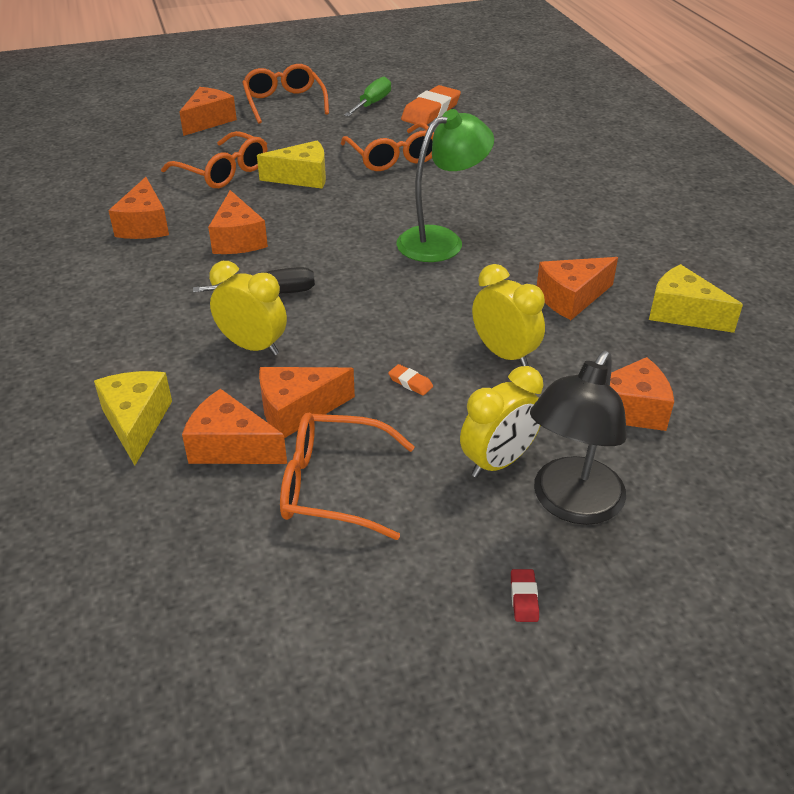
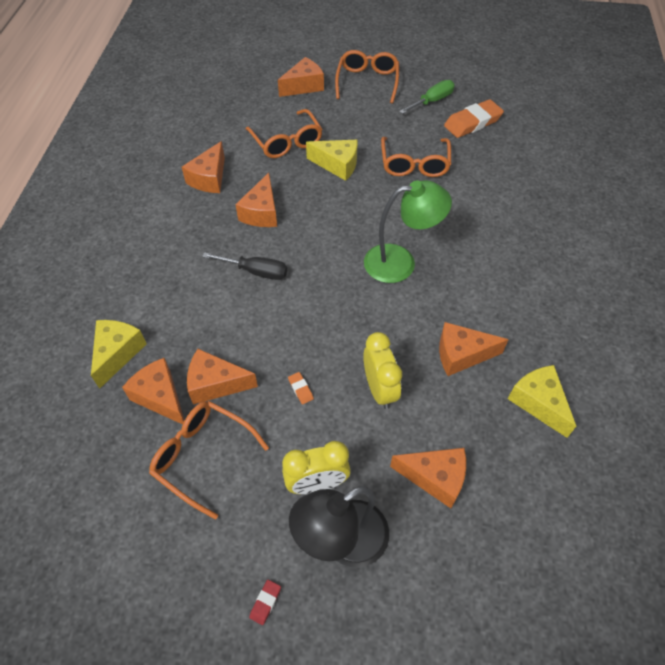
camera: 25 degrees right, 15 degrees up
yellow clock [209,261,287,356] -> none

